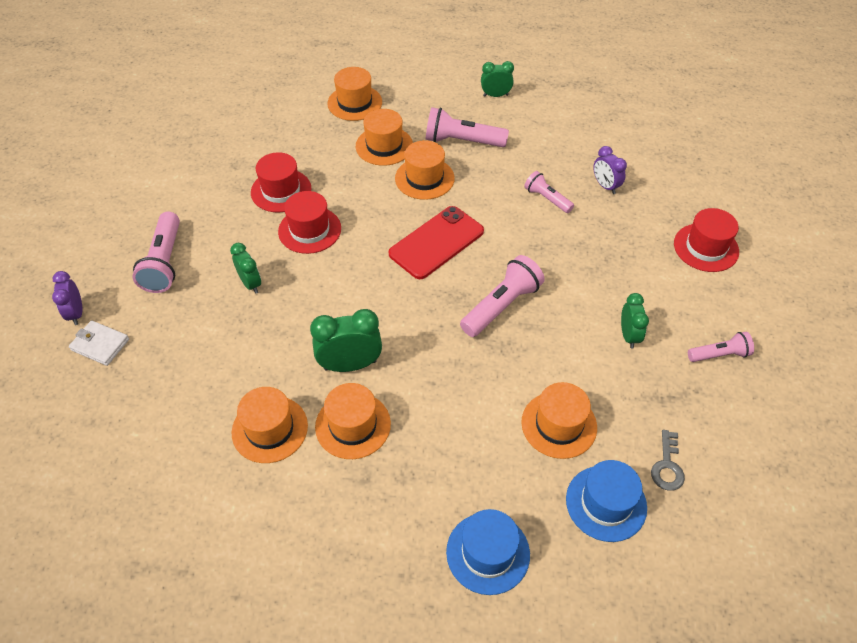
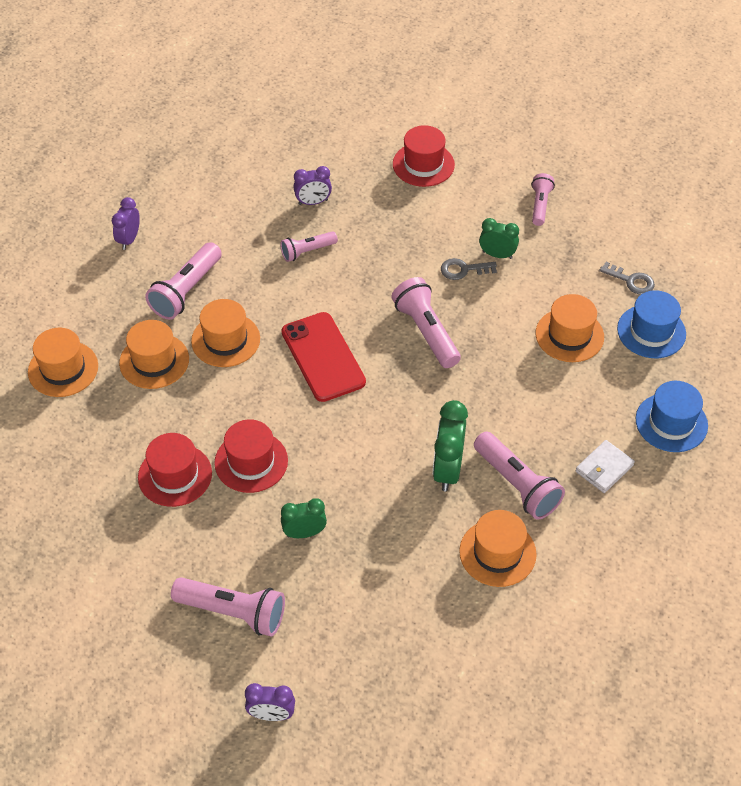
camera: 70 degrees left, 0 degrees up
white wallet [69,320,129,366] -> white wallet moved to [576,440,635,493]
orange hat [315,383,391,459] -> pink flashlight [474,431,565,520]
green clock [481,61,514,97] -> purple clock [112,197,140,250]
none -> grey key [441,258,497,280]

